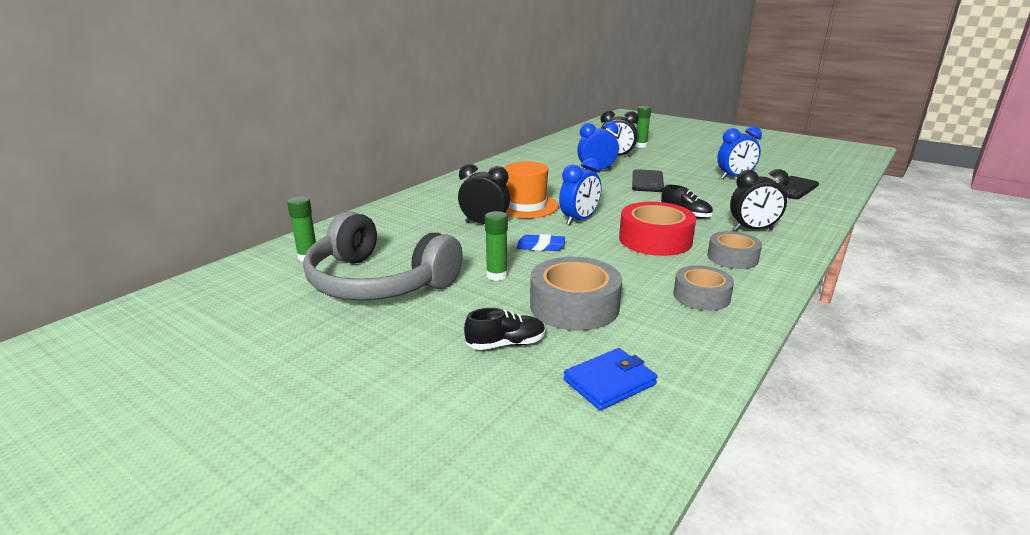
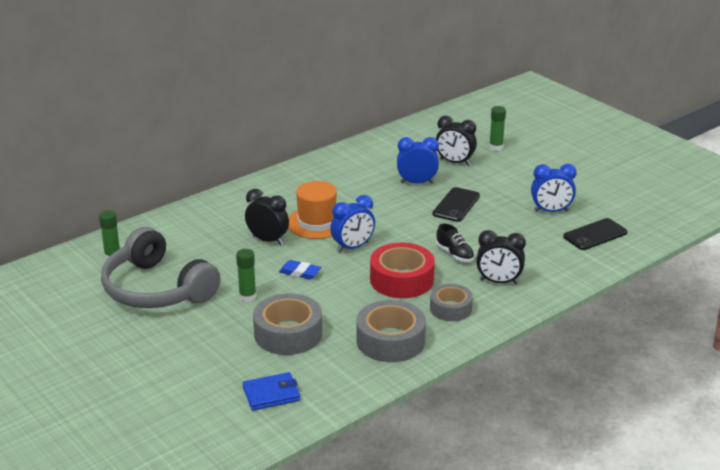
camera: 15 degrees right, 5 degrees up
black shoe [464,308,546,350] -> none
grey tape [673,265,734,311] -> grey tape [357,300,426,362], size x1.57

